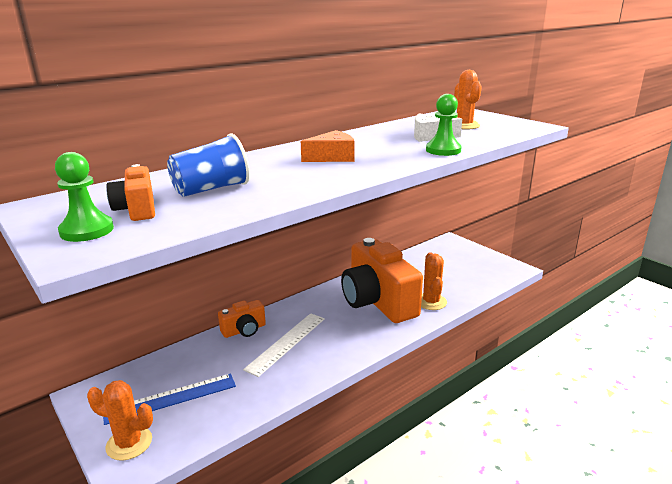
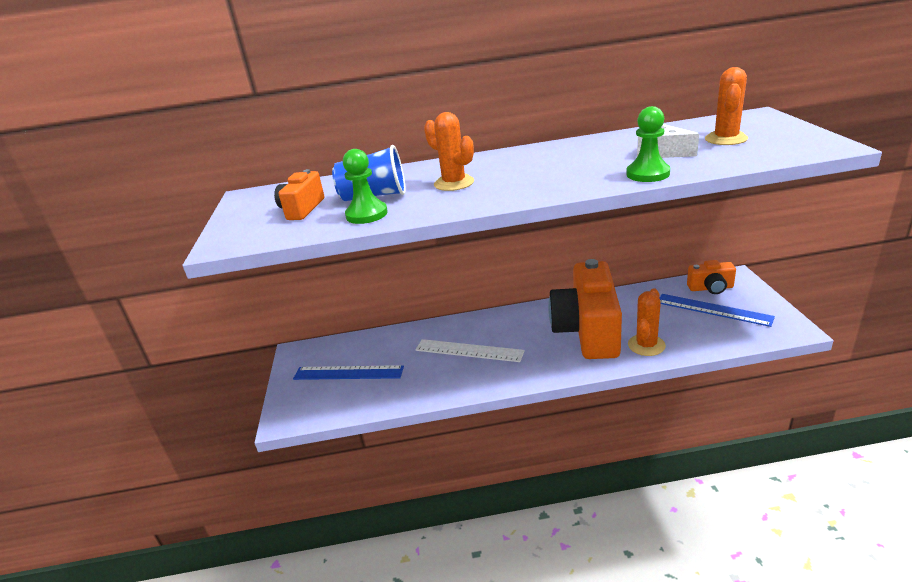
camera: 35 degrees right, 5 degrees up
green pawn [55,152,114,242] -> green pawn moved to [343,149,388,224]
orange cactus [87,380,153,461] -> orange cactus moved to [424,112,474,191]
orange camera [218,300,266,338] -> orange camera moved to [687,260,736,294]
white ruler [243,313,325,377] -> white ruler turned 45 degrees clockwise [415,339,525,362]
orange cheese [301,130,355,162] -> none
none -> blue ruler [659,294,775,327]

